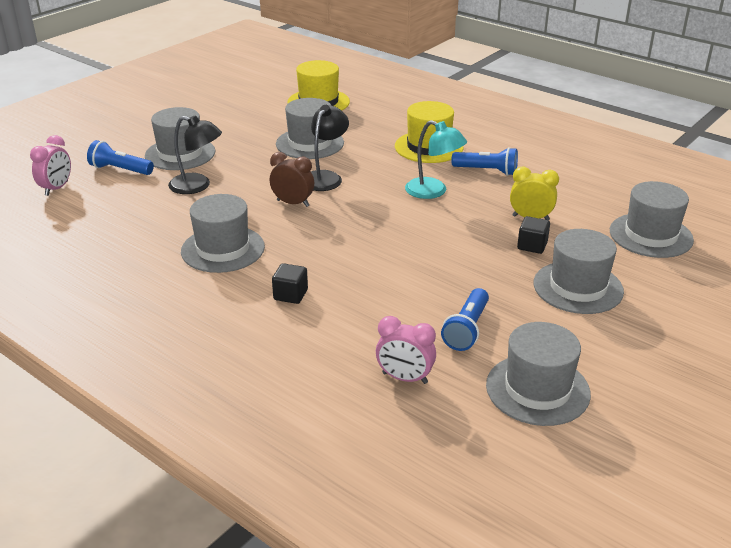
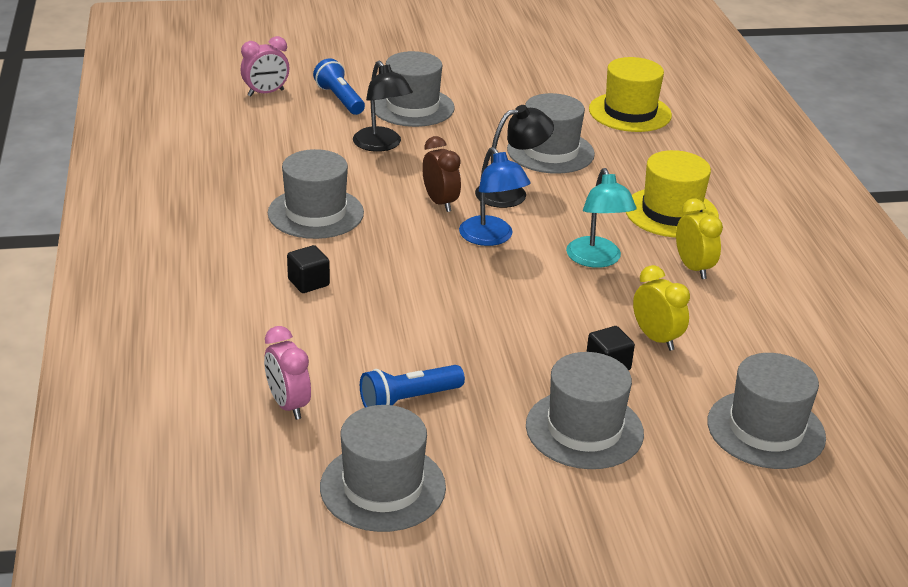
camera: 40 degrees right, 0 degrees up
blue flashlight [451,147,518,176] -> yellow clock [676,198,723,279]
none -> blue lamp [459,147,530,246]

